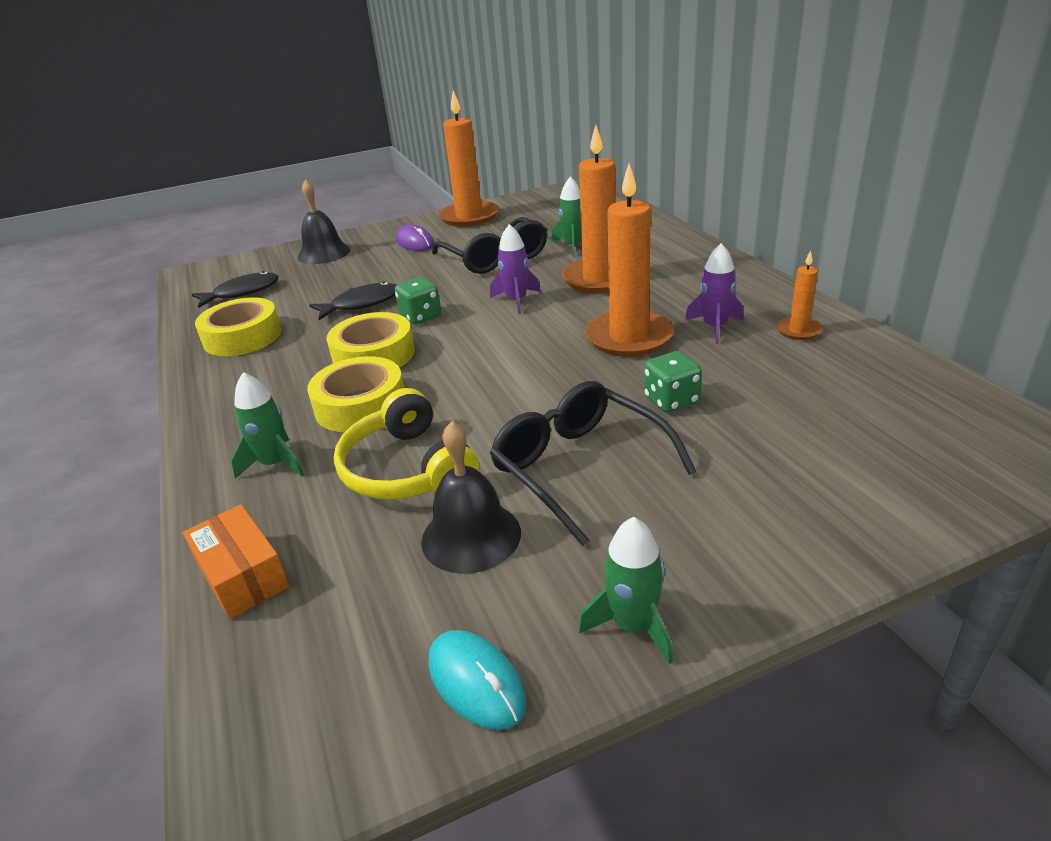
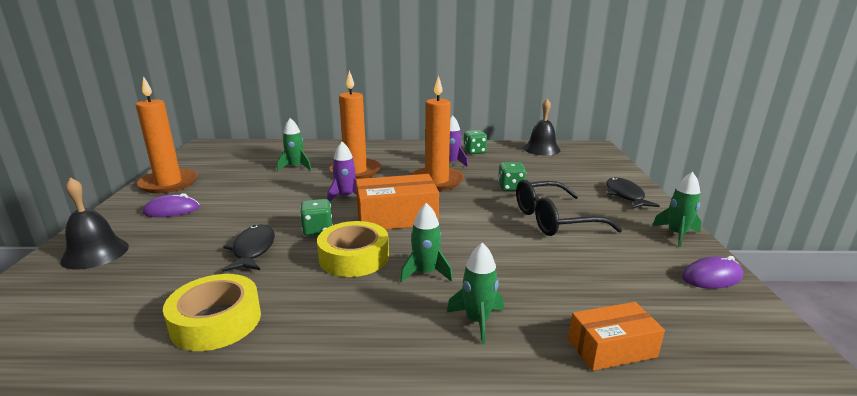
camera: 70 degrees left, 10 degrees down
black fish [192,271,279,308] -> black fish moved to [606,177,660,209]
yellow tape [307,356,404,432] -> green rocket [400,203,453,283]
yellow headphones [334,388,479,499] -> none
black bell [421,421,521,574] -> black bell moved to [524,99,560,156]
turquoise mouse [429,630,527,730] -> purple mouse [682,256,743,289]
black glasses [432,217,547,274] -> none
orange candle [776,250,822,340] -> green dice [463,130,488,154]
none -> orange box [356,174,439,230]

